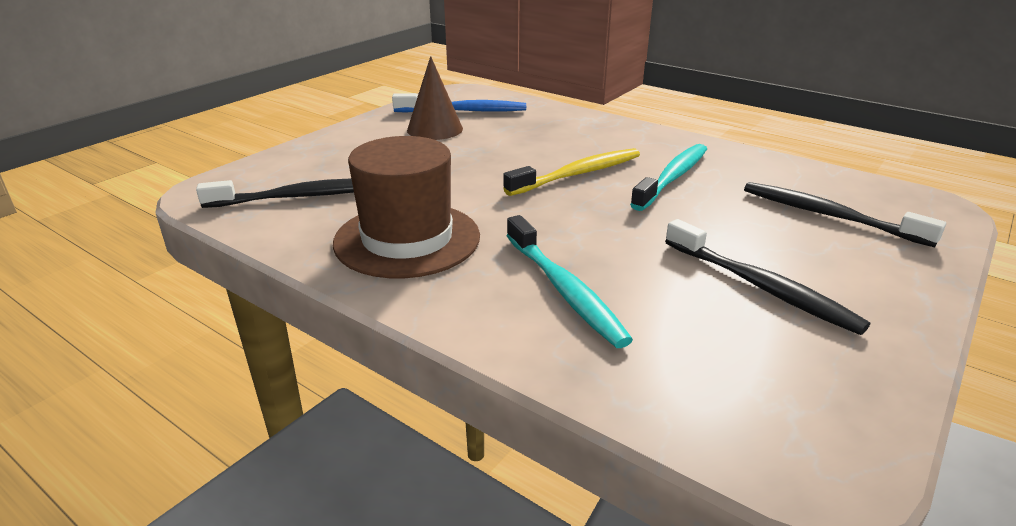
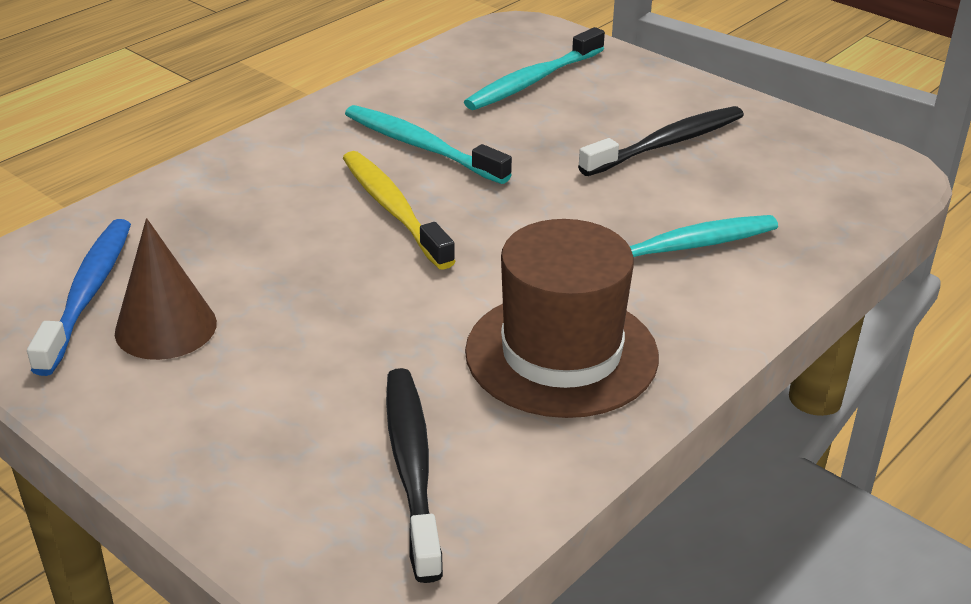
camera: 85 degrees left, 5 degrees up
black toothbrush [744,182,946,247] -> turquoise toothbrush [464,27,605,110]

